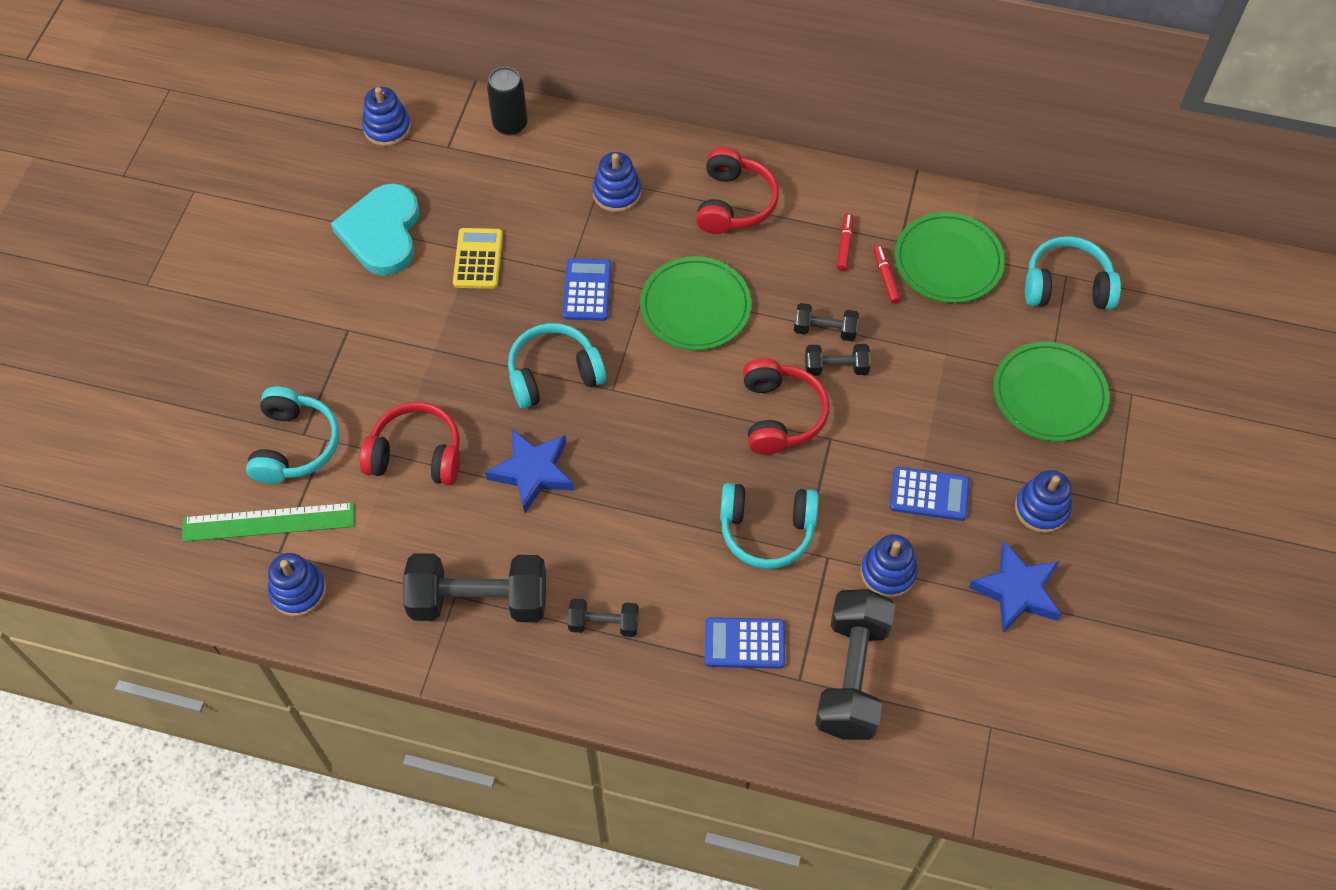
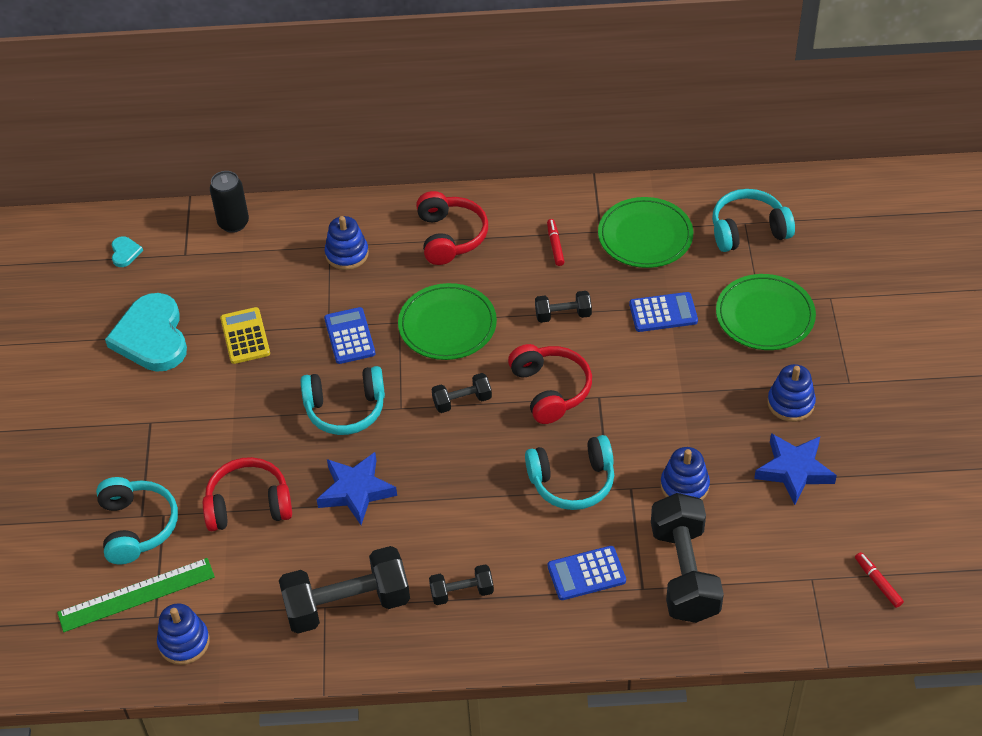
camera: 15 degrees left, 10 degrees down
blue stacking toy [362,87,411,147] -> turquoise heart [112,236,143,267]
turquoise headphones [508,323,606,409] -> turquoise headphones turned 150 degrees counterclockwise [301,366,385,435]
black dumbbell [805,344,871,376] -> black dumbbell moved to [432,373,492,413]
red marker [873,245,901,304] -> red marker moved to [855,552,904,608]
blue calculator [890,467,970,521] -> blue calculator moved to [629,292,698,332]

